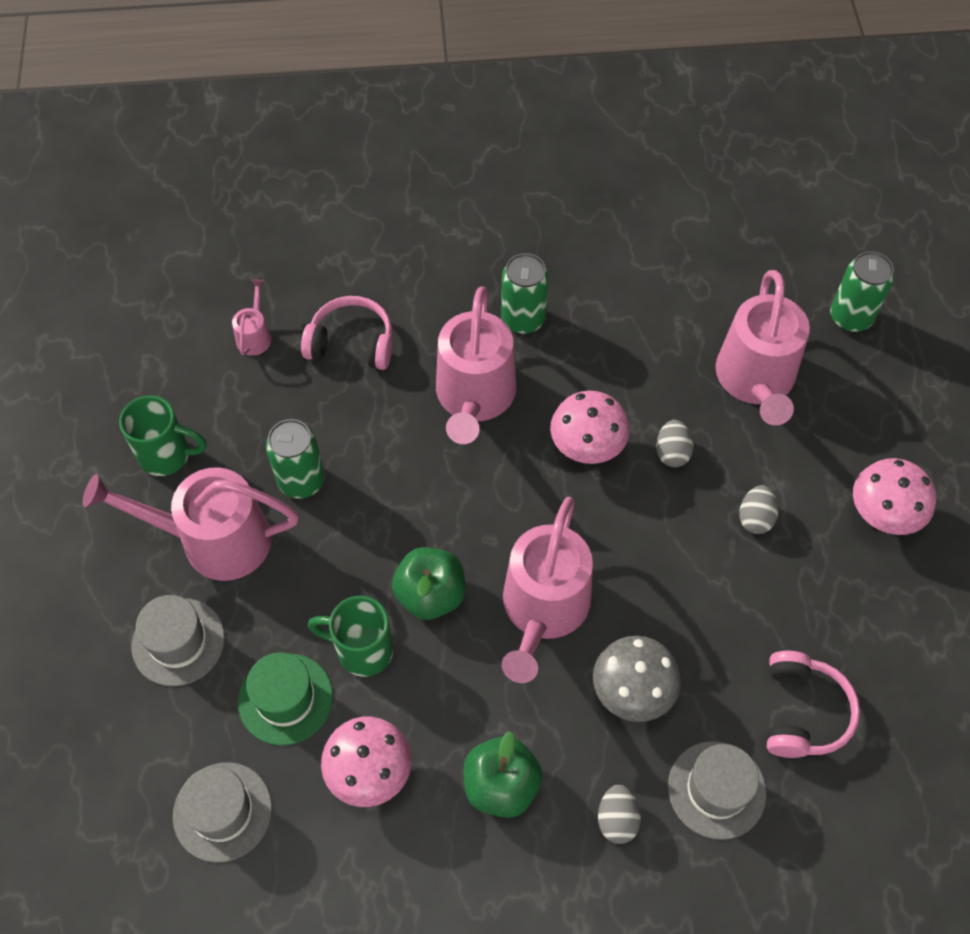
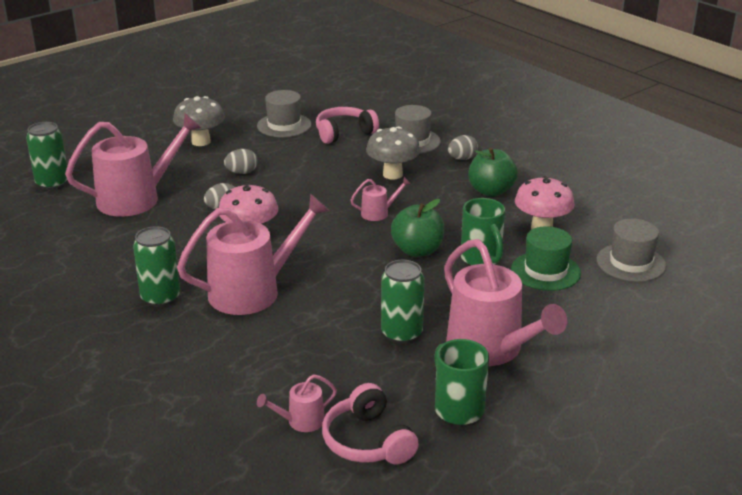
camera: 125 degrees left, 30 degrees down
grey hat [132,595,225,686] -> grey hat moved to [257,90,312,137]
pink headphones [301,296,392,370] -> pink headphones moved to [322,383,419,464]
pink watering can [502,497,593,683] -> pink watering can [351,177,411,221], size x0.44
pink mushroom [853,458,936,535] -> grey mushroom [173,96,225,146]

